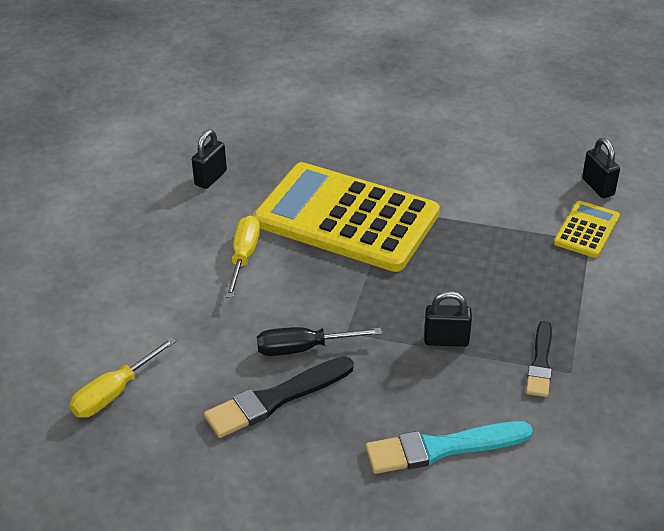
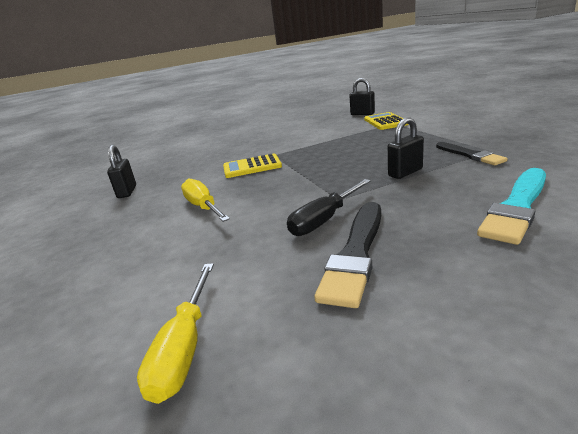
camera: 35 degrees left, 15 degrees down
yellow calculator [253,162,440,272] -> yellow calculator [223,153,282,178], size x0.44

